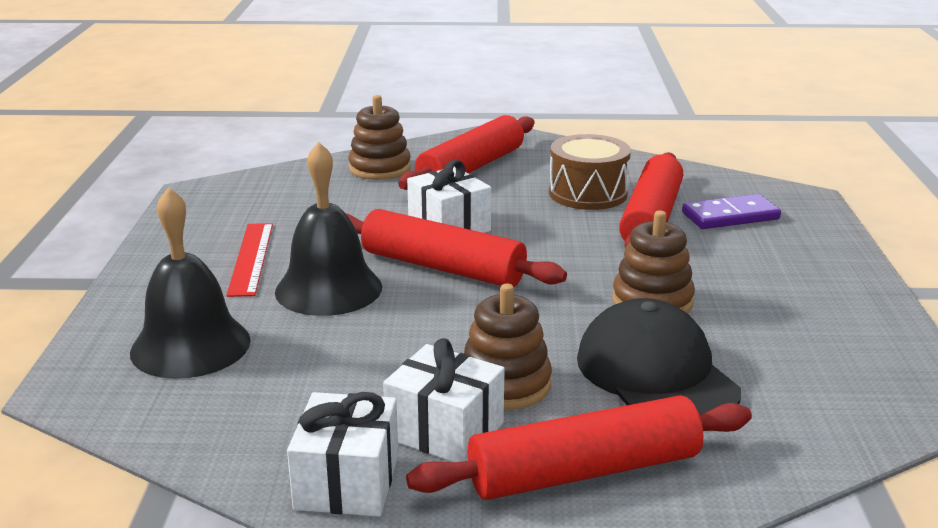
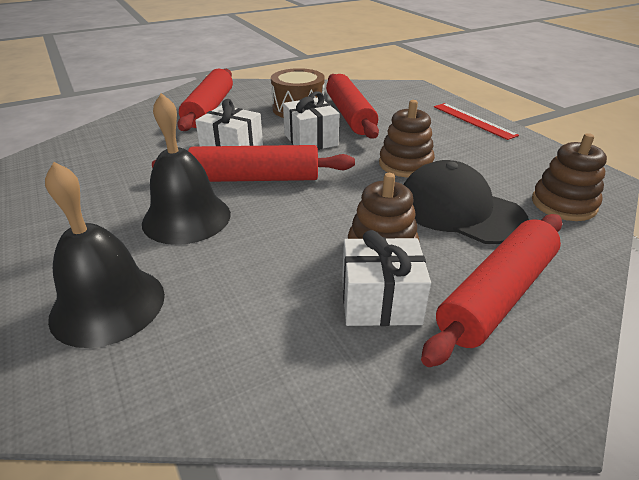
camera: 30 degrees left, 10 degrees up
red ruler [226,223,273,297] -> red ruler moved to [434,103,519,140]
white gift [287,392,398,517] -> white gift moved to [283,92,339,150]
brown stacking toy [348,95,411,180] -> brown stacking toy moved to [532,133,607,221]
purple domino [682,194,781,229] -> none

